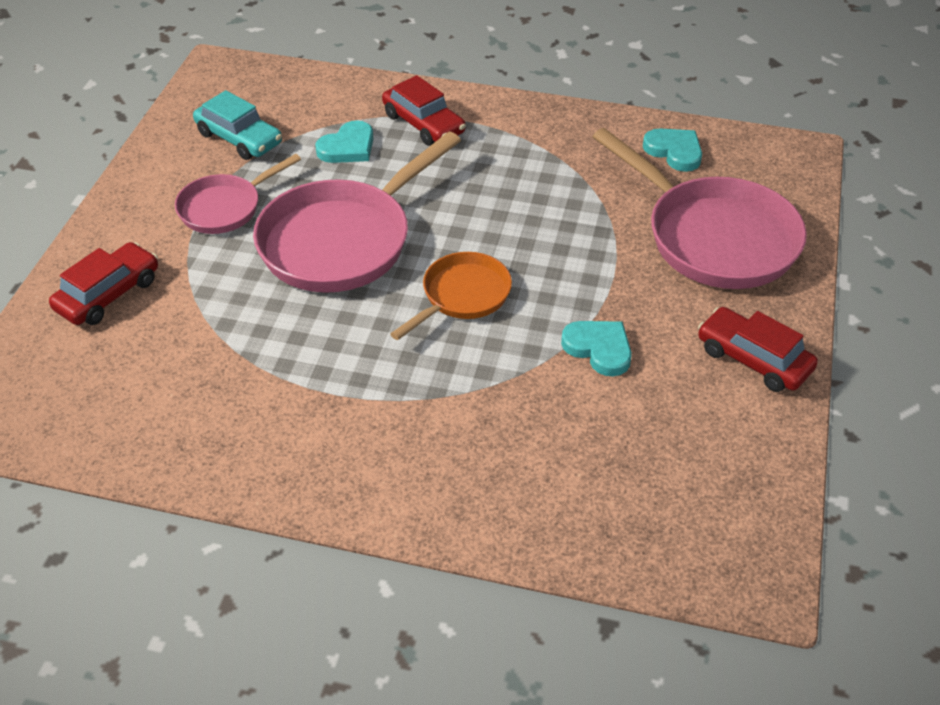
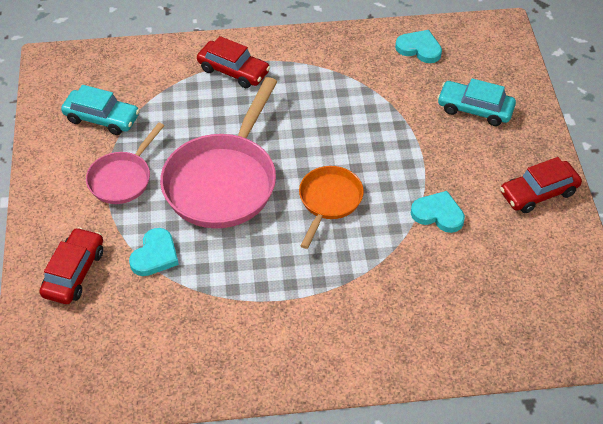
camera: 20 degrees left, 5 degrees up
turquoise heart [315,120,373,163] -> turquoise heart moved to [129,228,179,276]
pink pan [592,128,807,289] -> turquoise car [437,78,516,126]
red car [698,307,818,392] -> red car turned 45 degrees counterclockwise [500,157,582,213]

